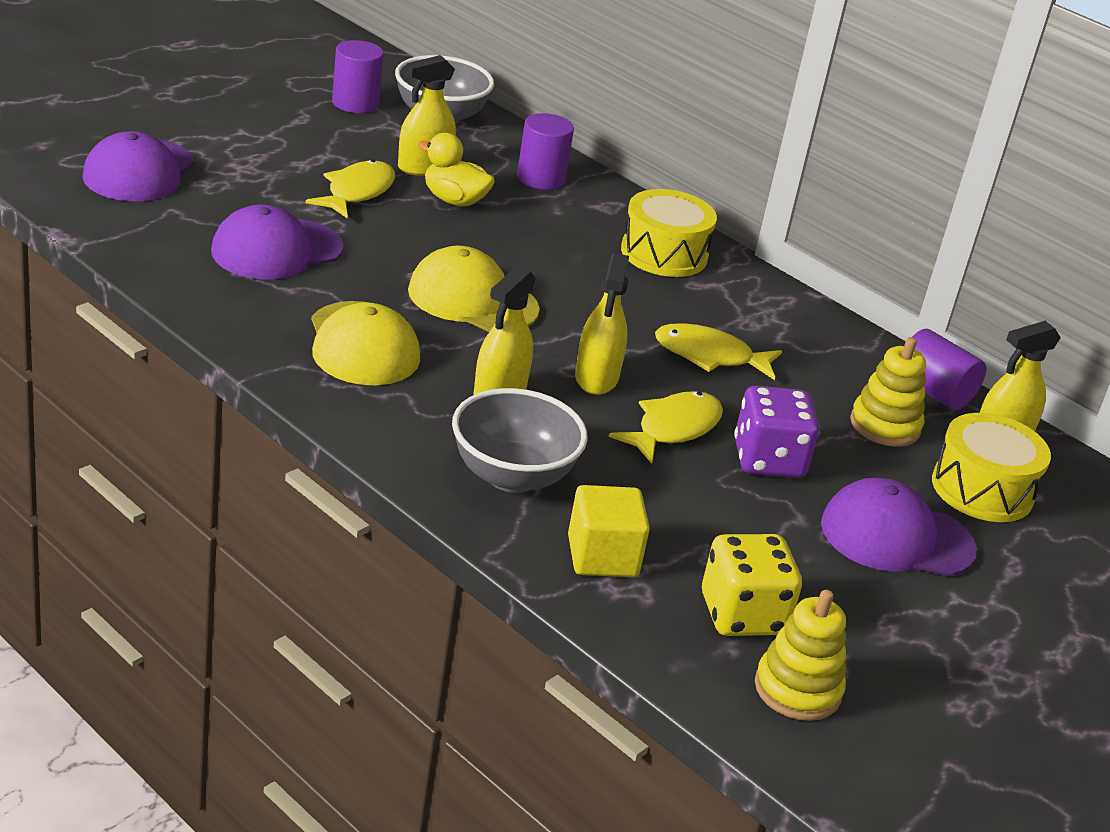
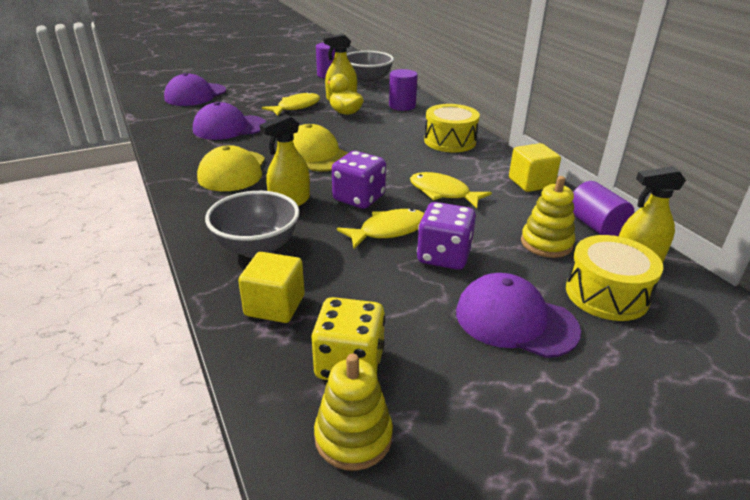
camera: 25 degrees right, 0 degrees up
yellow spray bottle [575,253,629,395] -> purple dice [332,151,386,209]
none -> yellow cube [509,143,561,192]

